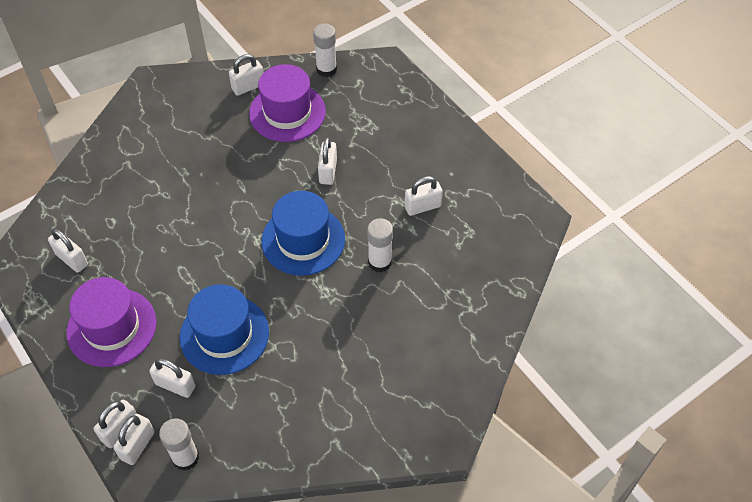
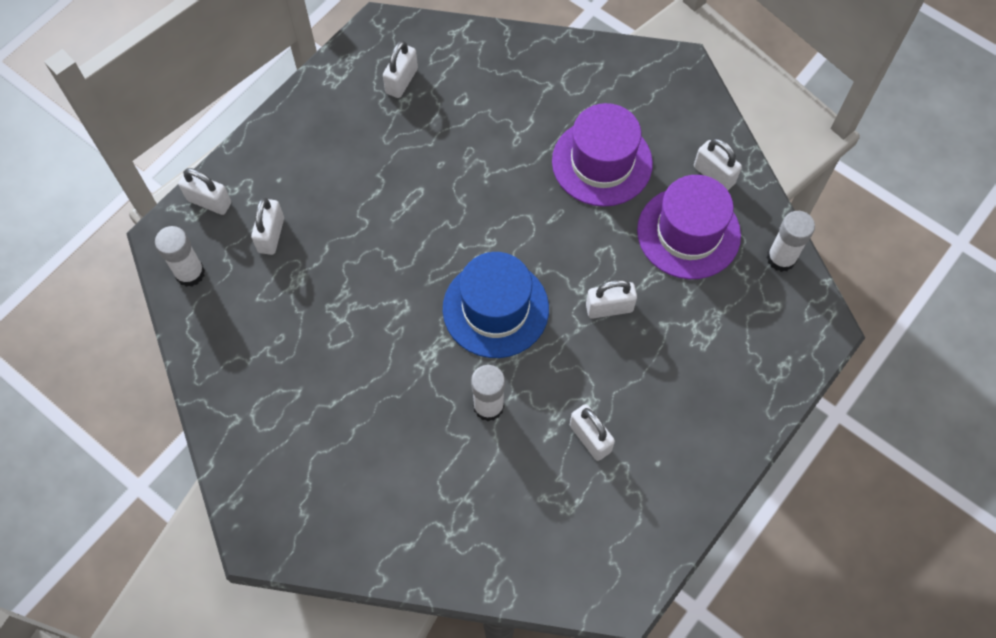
camera: 75 degrees right, 10 degrees up
purple hat [66,277,156,367] -> purple hat moved to [552,103,653,207]
white padlock [113,414,155,465] -> none
blue hat [180,284,269,375] -> none

